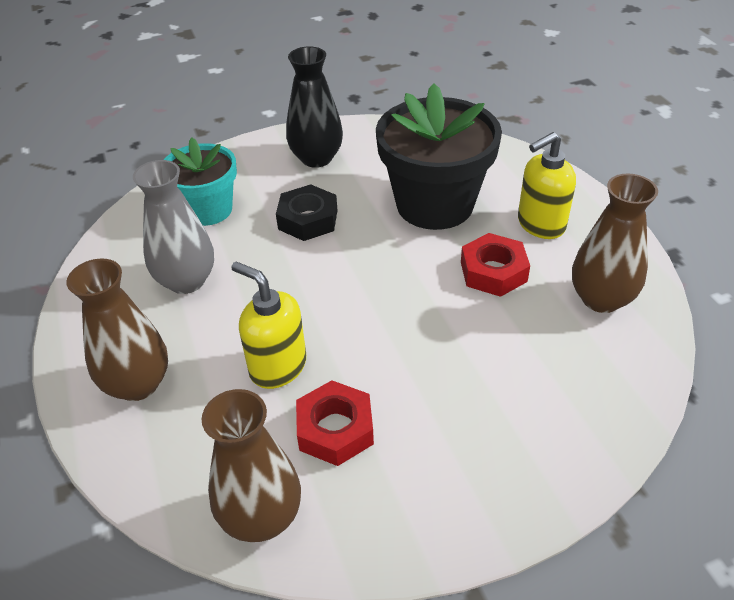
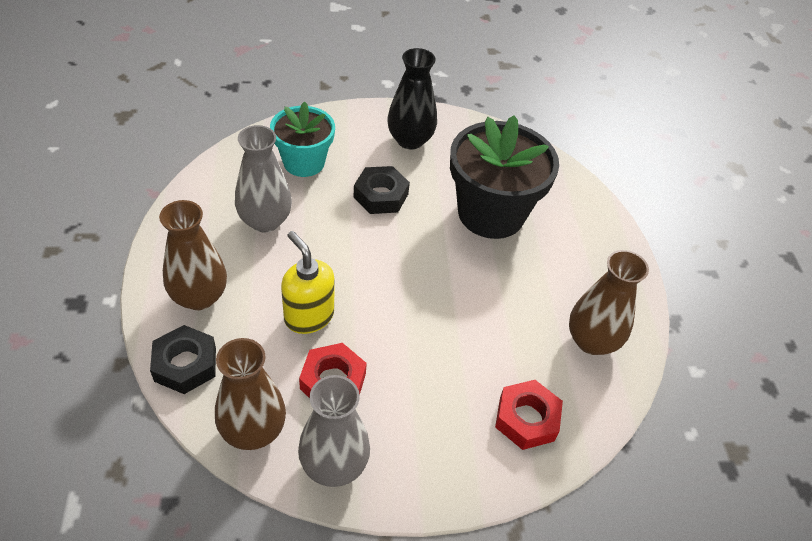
camera: 10 degrees right, 5 degrees up
red nut [461,233,530,297] -> red nut moved to [495,380,563,450]
yellow soap dispenser [518,132,576,239] -> none
none -> black nut [150,325,216,394]
none -> grey vase [298,375,370,487]

